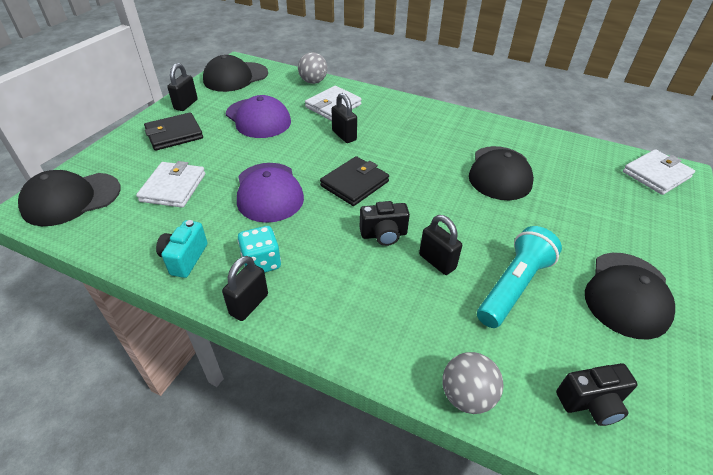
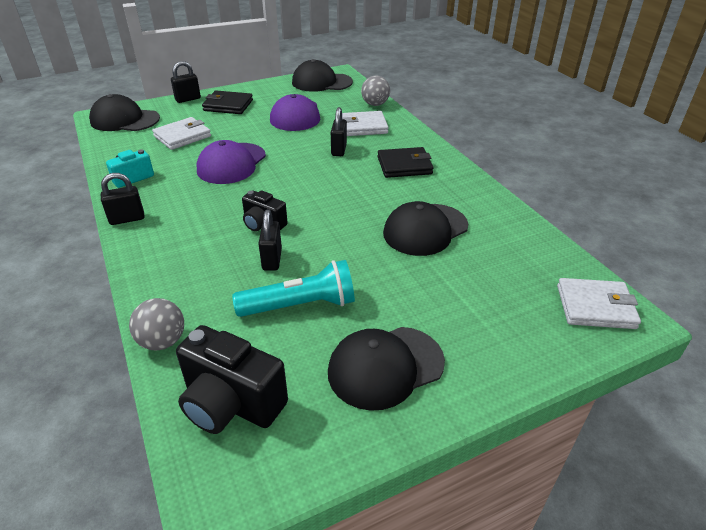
camera: 40 degrees right, 5 degrees down
black padlock [167,63,198,111] -> black padlock moved to [171,61,201,103]
turquoise dice [237,226,281,273] -> none
black wallet [320,156,389,206] -> black wallet moved to [377,147,433,178]
black camera [556,363,638,426] -> black camera [176,325,288,434], size x1.67

